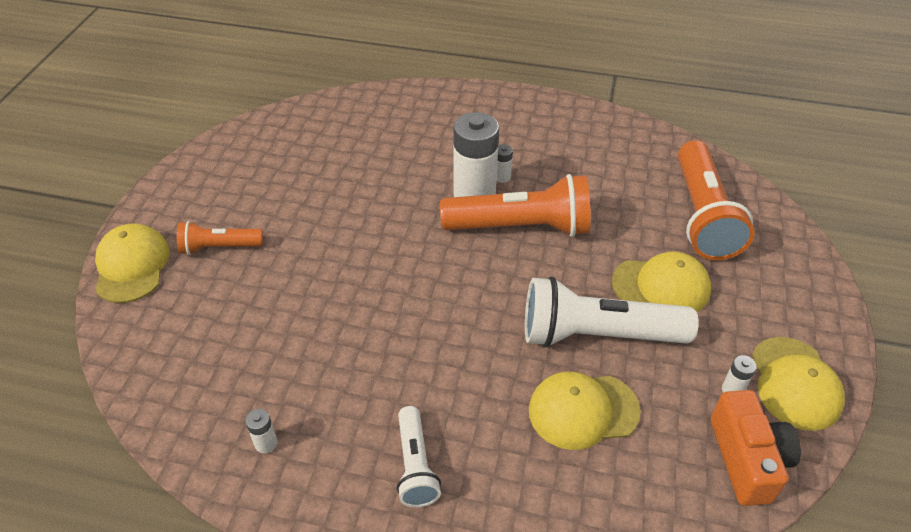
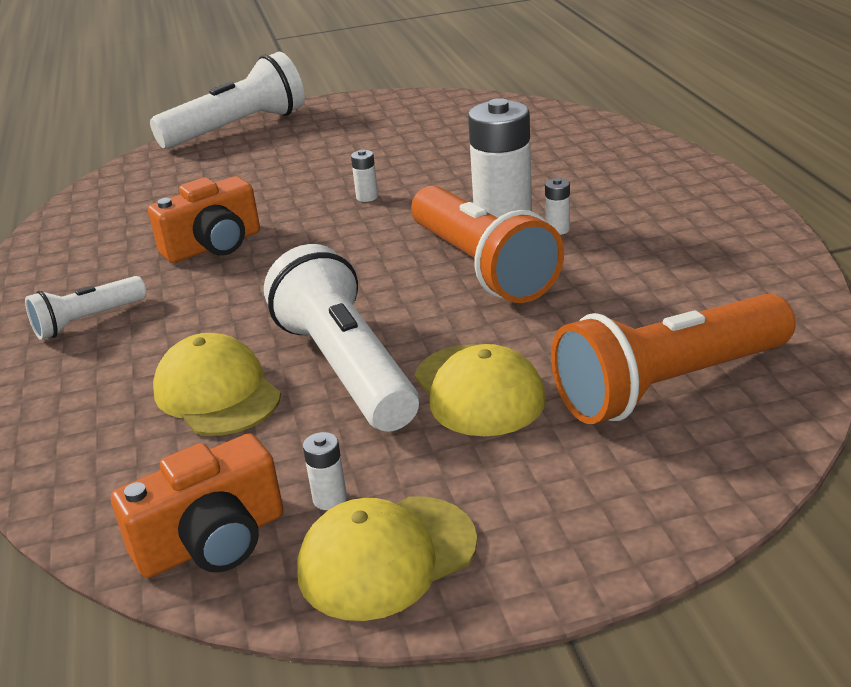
camera: 65 degrees right, 15 degrees down
yellow cap [95,224,170,303] -> white flashlight [150,52,305,149]
orange flashlight [177,221,263,255] -> none
white battery [245,409,278,453] -> white battery moved to [351,150,378,202]
none -> orange camera [148,176,260,263]

